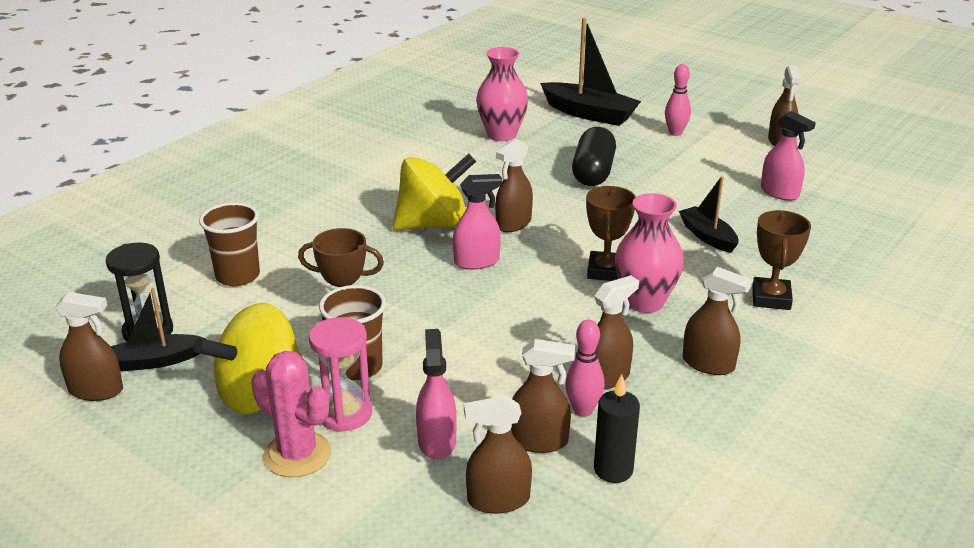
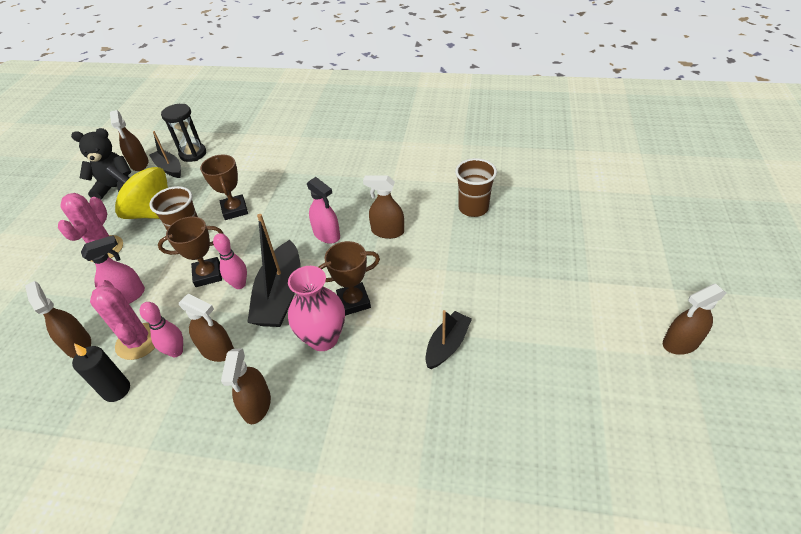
camera: 65 degrees right, 15 degrees up
brown cup [199,202,260,286] -> brown cup moved to [455,158,497,217]
pink hourglass [309,317,372,432] -> none
yellow spinning top [392,153,476,230] -> none
pink vase [476,47,528,141] -> none
brown spray bottle [511,339,575,453] -> pink cactus [90,280,155,360]
black boat [540,18,641,126] -> black boat moved to [247,214,301,327]
black capsule [572,127,616,186] -> none
pink bowling pin [665,64,691,136] -> pink bowling pin moved to [213,233,247,289]
brown trophy [752,210,811,310] -> brown trophy moved to [158,217,223,287]
pink spray bottle [761,111,816,201] -> none
none -> black teddy bear [71,128,131,199]

